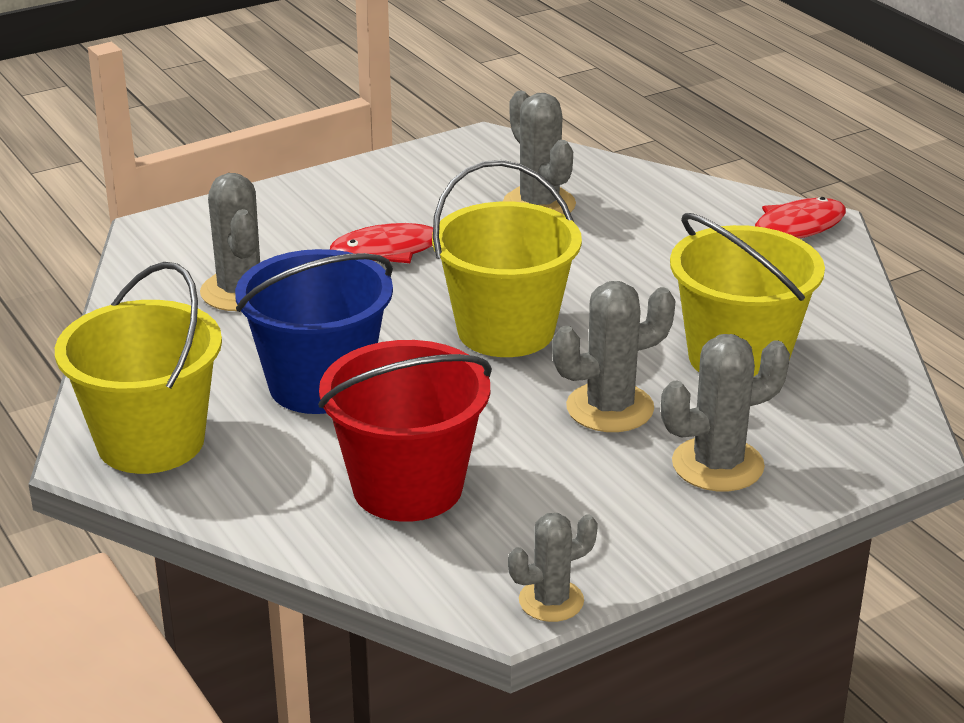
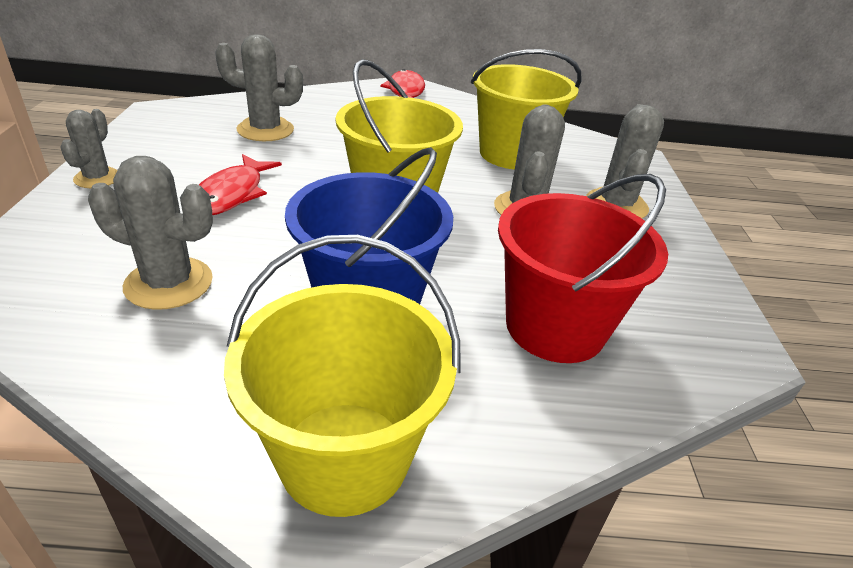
camera: 60 degrees left, 5 degrees up
grey cactus [508,513,598,622] -> grey cactus moved to [60,109,117,188]

